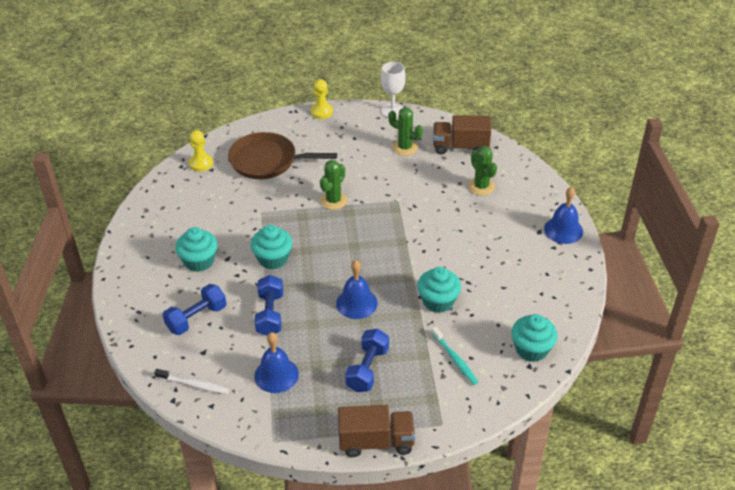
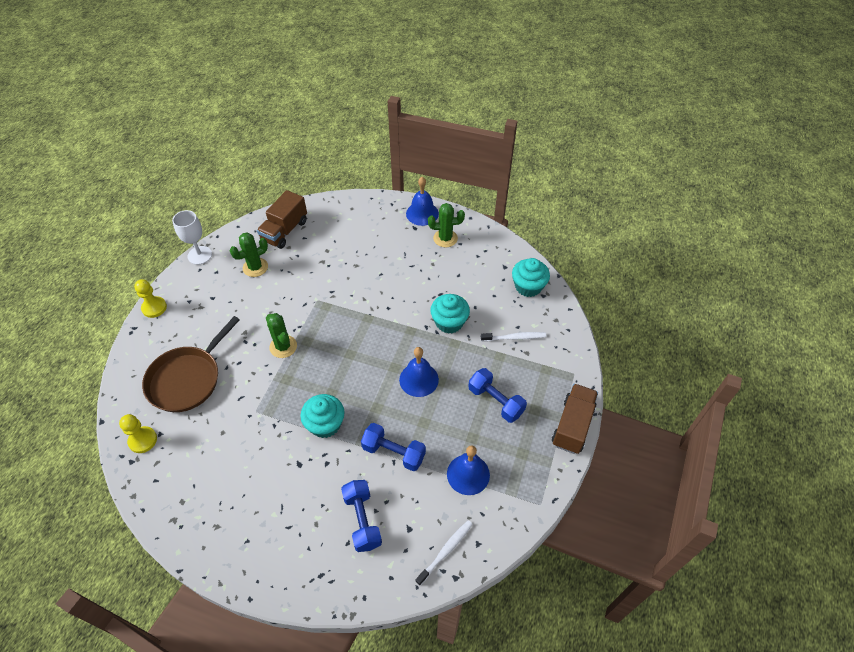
camera: 65 degrees left, 10 degrees up
turquoise cupcake [175,227,218,272] -> none
turquoise toothbrush [431,326,478,385] -> white toothbrush [481,332,547,341]
green cactus [468,146,497,195] -> green cactus moved to [428,203,465,247]

